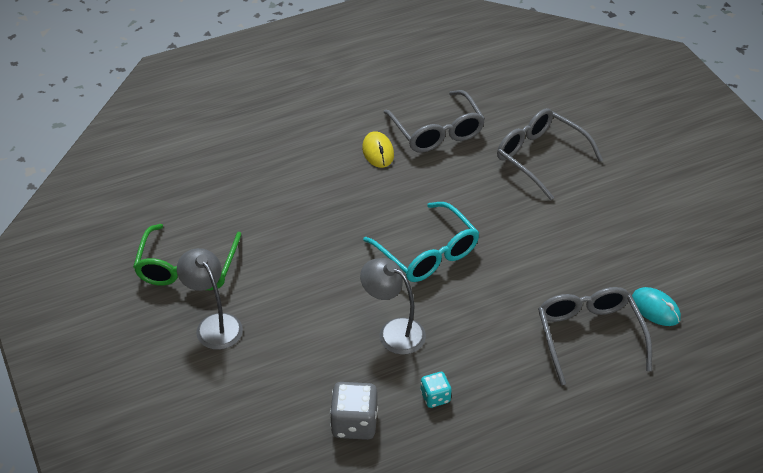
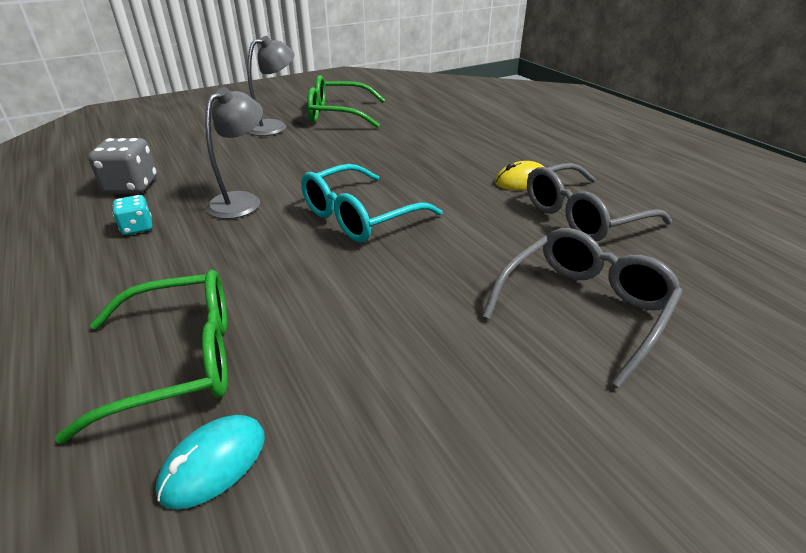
camera: 85 degrees right, 10 degrees down
grey glasses [538,287,652,385] -> green glasses [54,270,228,444]

